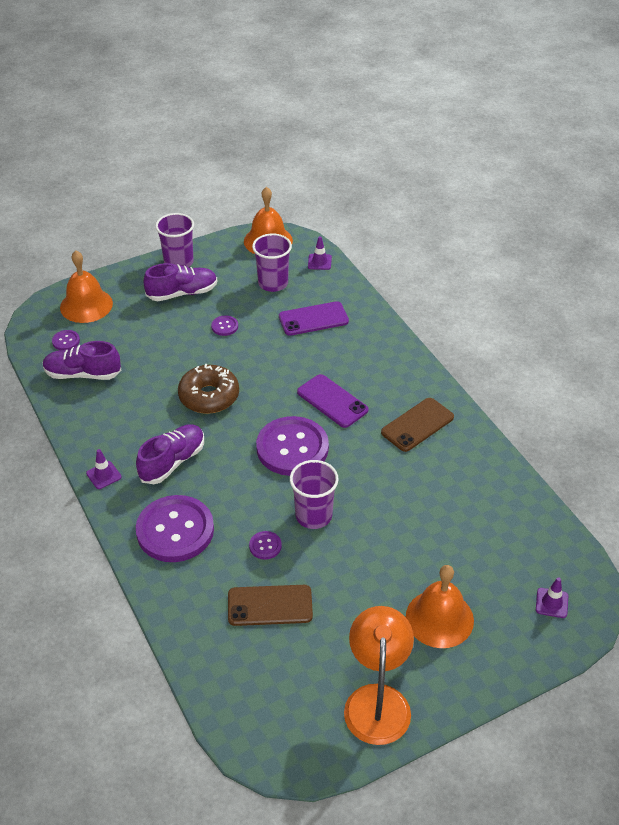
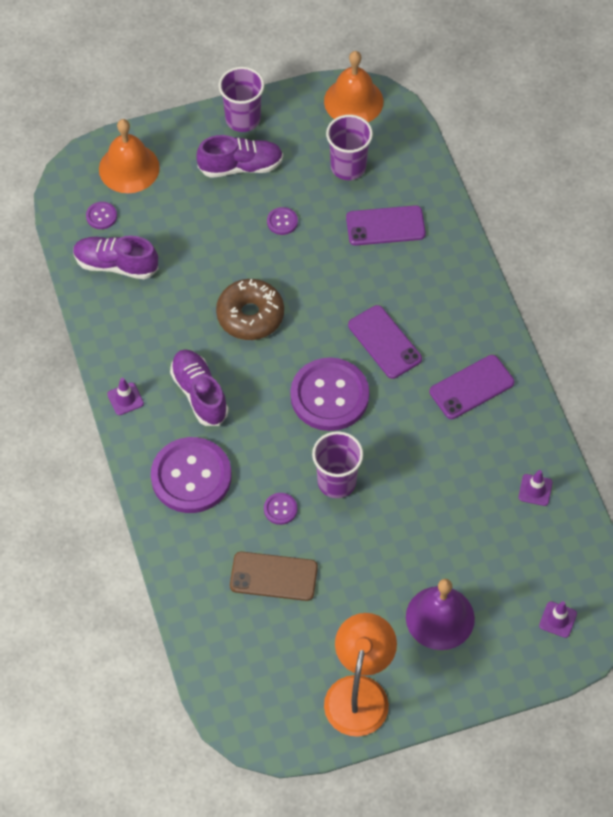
camera: 10 degrees right, 15 degrees up
purple shoe [136,424,204,484] -> purple shoe turned 75 degrees counterclockwise [170,349,229,426]
purple traffic cone [308,236,332,270] -> purple traffic cone moved to [518,470,553,506]
brown phone [381,398,454,452] -> purple phone [430,355,514,419]
orange bell [406,565,474,648] -> purple bell [406,579,475,650]

